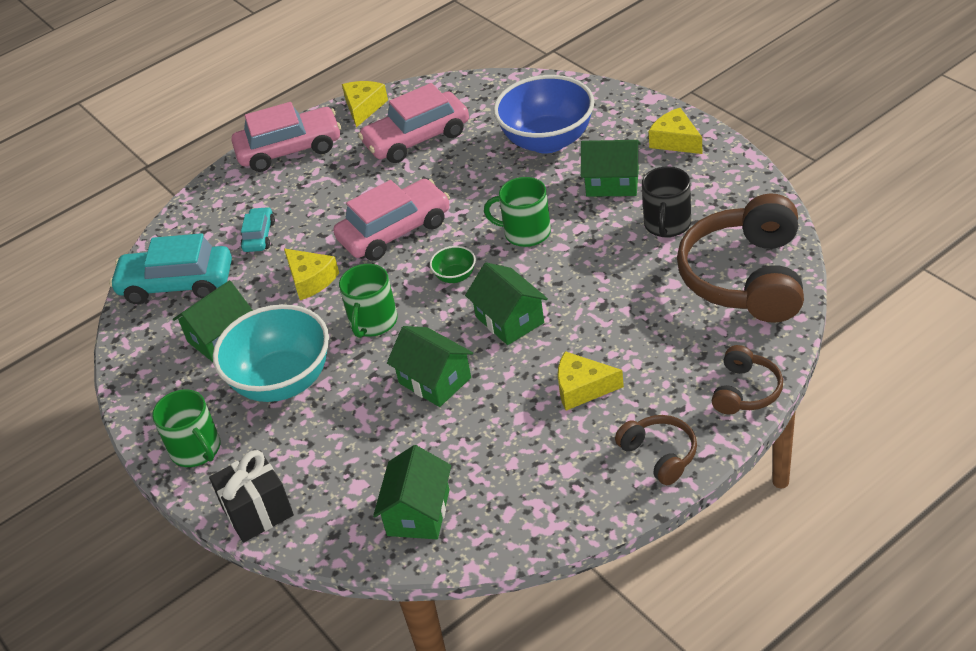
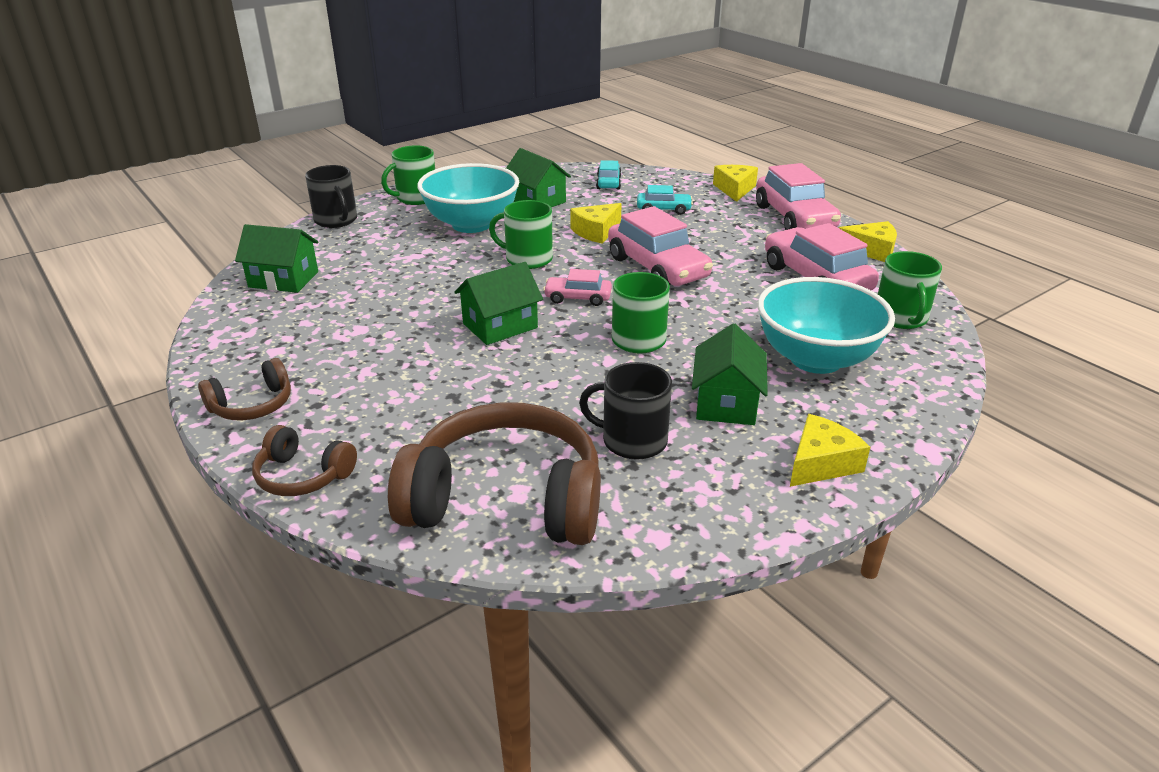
camera: 85 degrees right, 10 degrees down
turquoise car [109,233,232,304] -> turquoise car [596,160,621,190], size x0.52
black gift [209,450,294,543] -> black mug [305,165,357,228]
green house [387,326,473,407] -> none
green bowl [430,246,476,283] -> pink car [543,269,612,306]
blue bowl [493,75,595,153] -> turquoise bowl [758,277,895,374]
yellow cheese [558,351,624,411] -> yellow cheese moved to [713,165,758,202]
none -> green mug [878,251,942,329]

